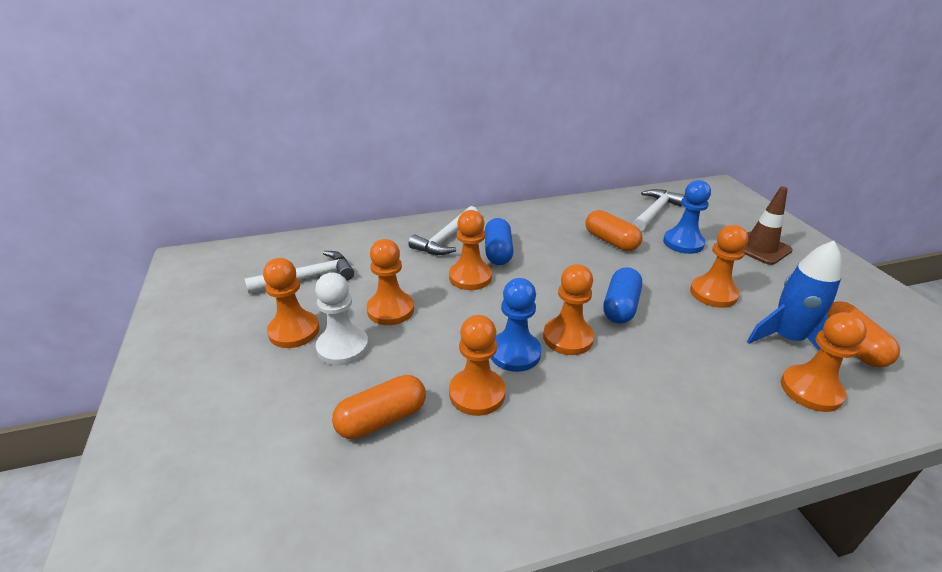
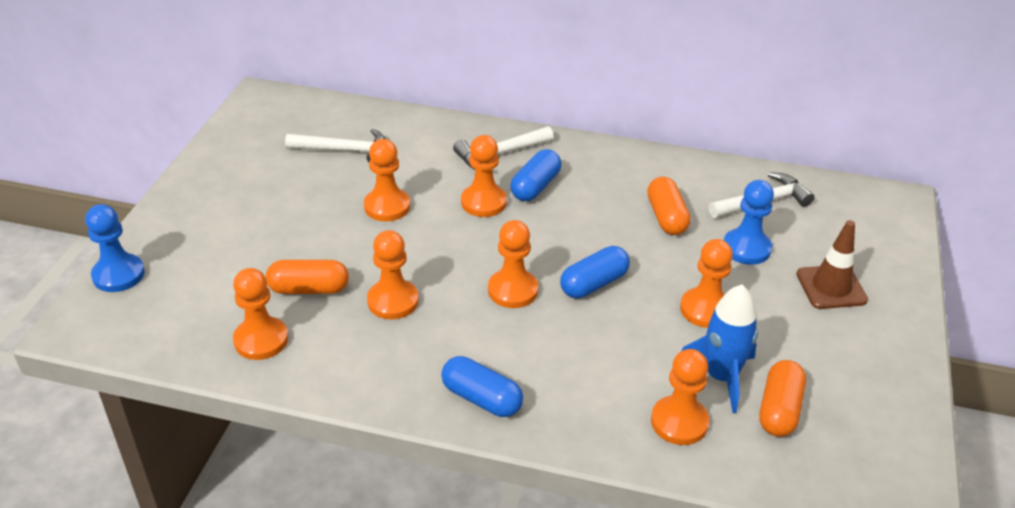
camera: 30 degrees right, 5 degrees up
orange pawn [263,258,319,348] -> orange pawn moved to [233,268,288,360]
white pawn [315,273,369,366] -> none
blue pawn [491,278,542,372] -> blue pawn moved to [85,204,145,292]
none -> blue capsule [441,356,523,417]

